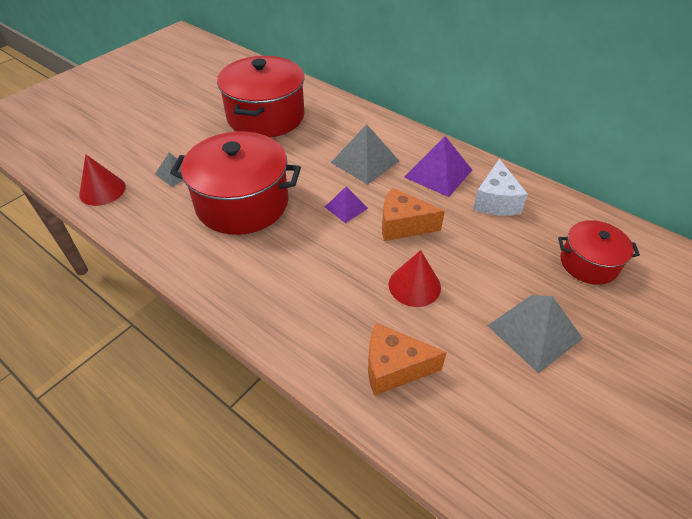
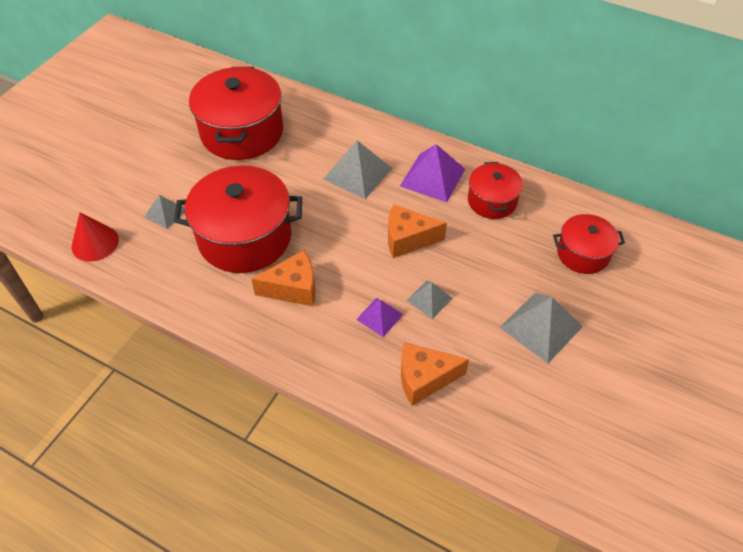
camera: 10 degrees left, 5 degrees up
purple pyramid [325,186,368,223] -> purple pyramid moved to [356,298,403,337]
red cone [389,250,441,307] -> grey pyramid [406,281,453,319]
white cheese [473,159,528,216] -> red pot [468,162,523,219]
none -> orange cheese [251,250,315,306]

